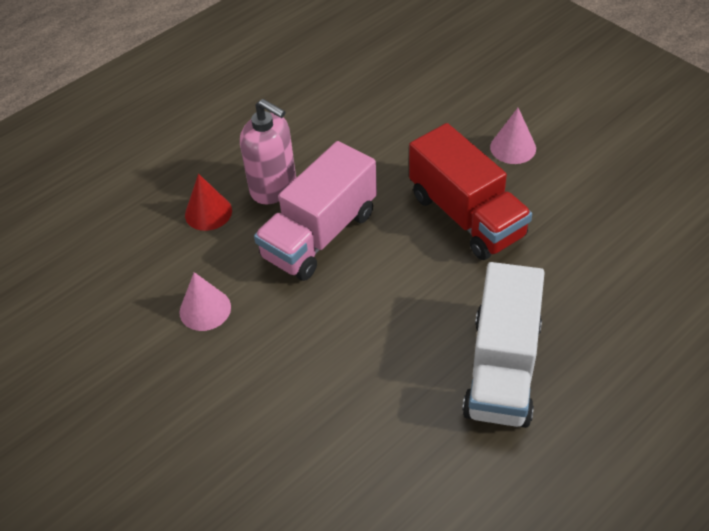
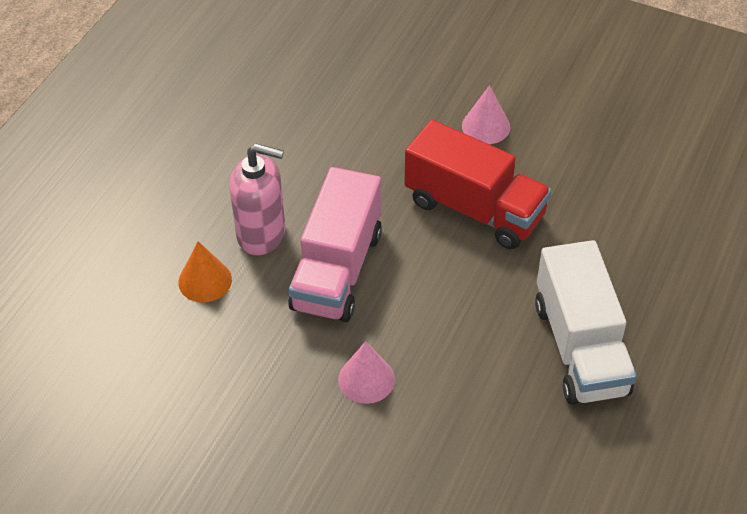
camera: 25 degrees left, 0 degrees up
pink cone [180,272,231,331] -> pink cone moved to [338,341,395,404]
red cone [185,174,232,231] -> orange cone [178,241,232,302]

